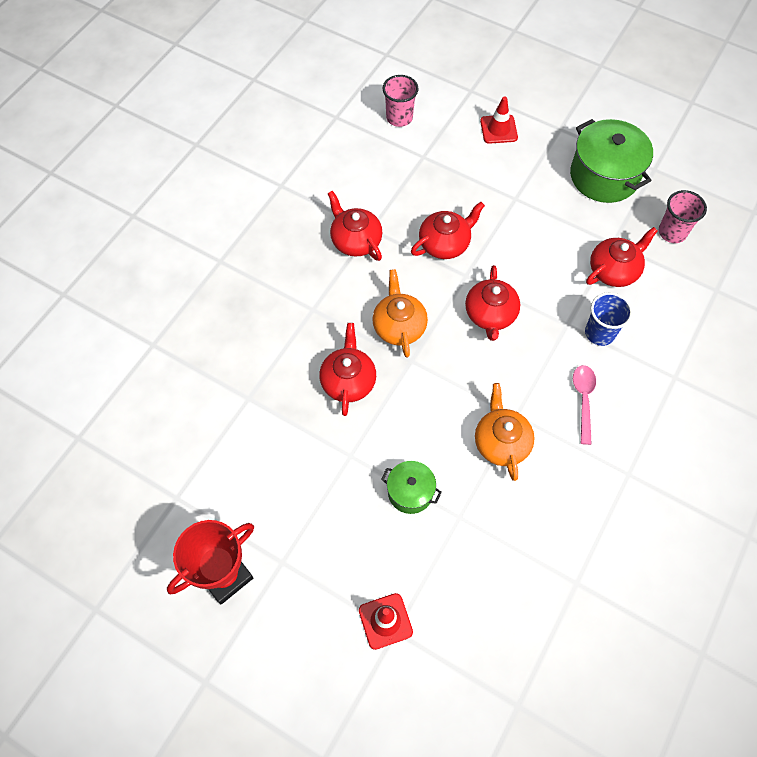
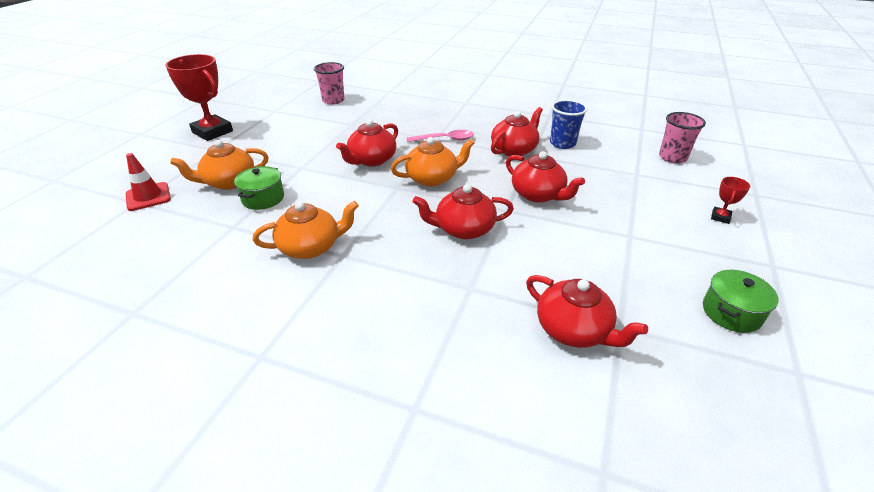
camera: 80 degrees right, 25 degrees down
red teapot [319,323,376,416] -> red teapot turned 135 degrees clockwise [336,119,398,167]
red traffic cone [480,97,518,144] -> red trophy [711,177,750,224]
green pot [570,119,653,203] -> green pot [703,270,779,333], size x0.54
pink spoon [573,365,596,445] -> pink spoon moved to [407,130,474,142]
blue cup [585,292,633,346] -> blue cup moved to [550,100,588,149]
pink cup [659,190,707,243] -> pink cup moved to [314,62,345,105]
none -> orange teapot [170,140,268,190]

